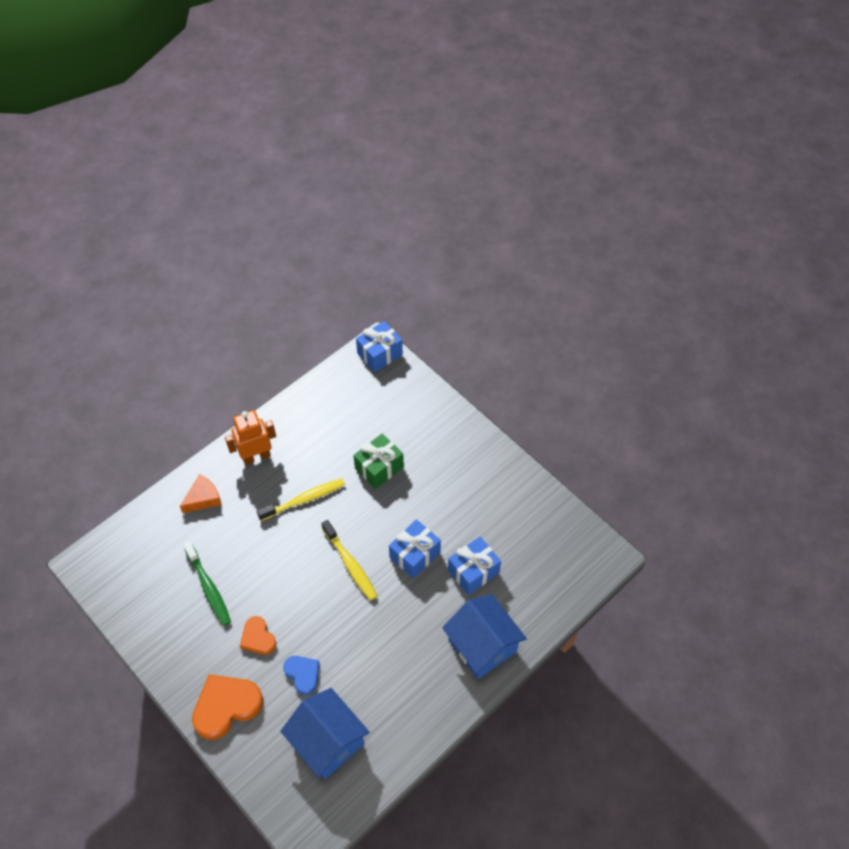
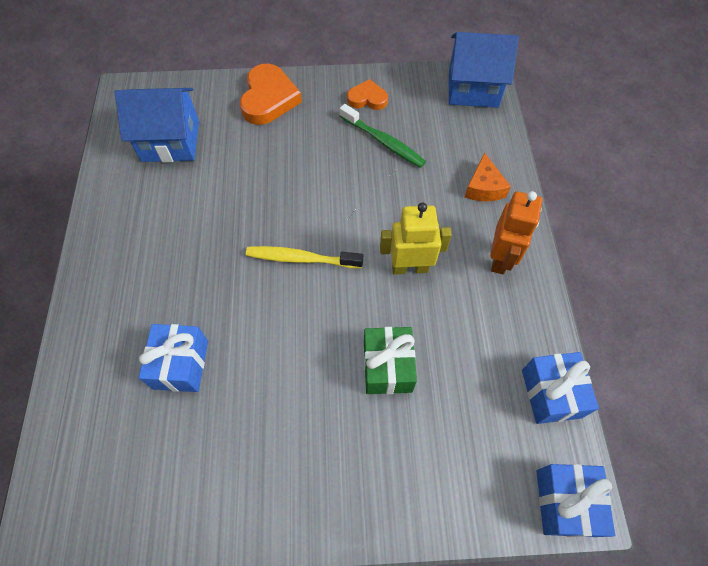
camera: 130 degrees right, 5 degrees up
green toothbrush [183,541,231,626] -> green toothbrush turned 150 degrees counterclockwise [340,104,426,168]
orange heart [240,616,276,655] -> orange heart moved to [347,79,388,110]
yellow toothbrush [257,478,345,521] -> yellow robot [380,202,452,274]
blue heart [283,656,320,695] -> none
blue gift [389,519,441,579] -> blue gift moved to [522,352,599,424]
blue house [442,594,527,679] -> blue house moved to [449,32,519,108]

